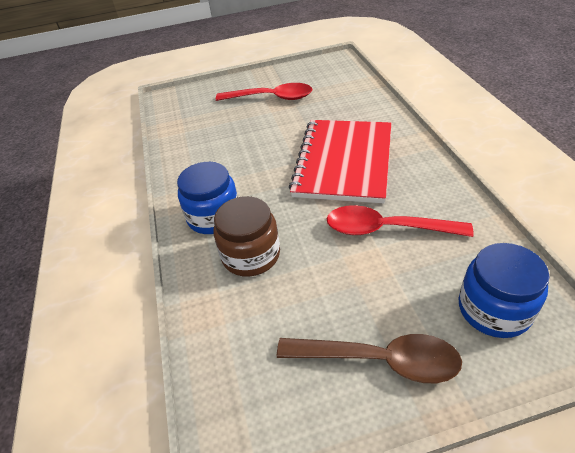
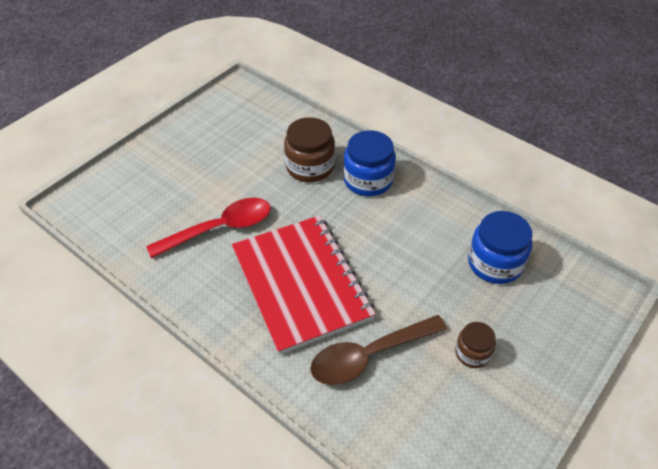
camera: 140 degrees right, 5 degrees up
red spoon [216,83,313,101] -> brown jar [455,322,496,368]
brown spoon [277,334,462,383] -> brown spoon moved to [310,315,447,385]
blue jar [459,243,550,338] -> blue jar moved to [468,211,532,284]

